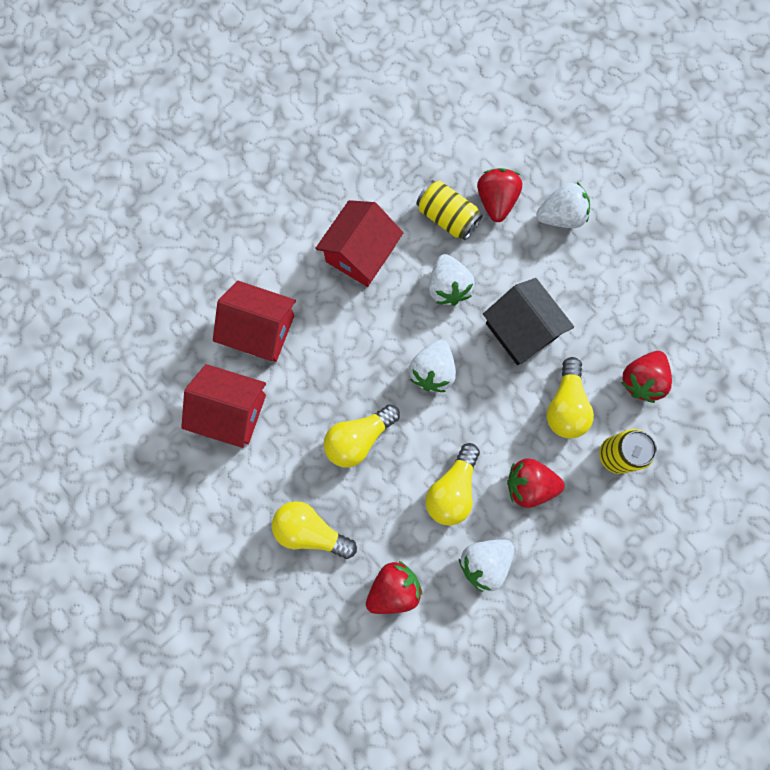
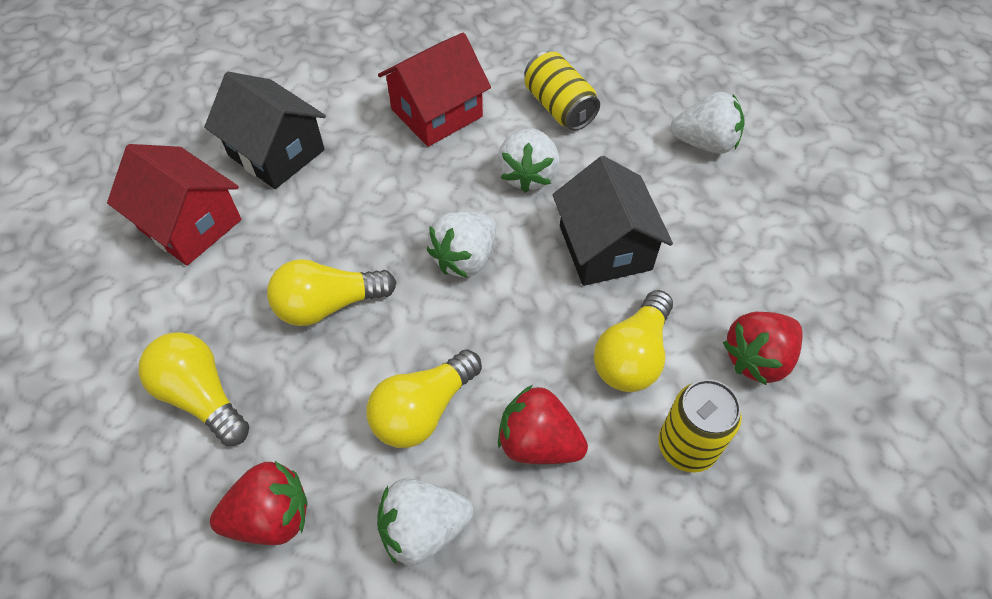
camera: 20 degrees right, 20 degrees down
red house [213,281,296,362] -> black house [204,72,326,189]
red strawberry [477,168,522,222] -> none

